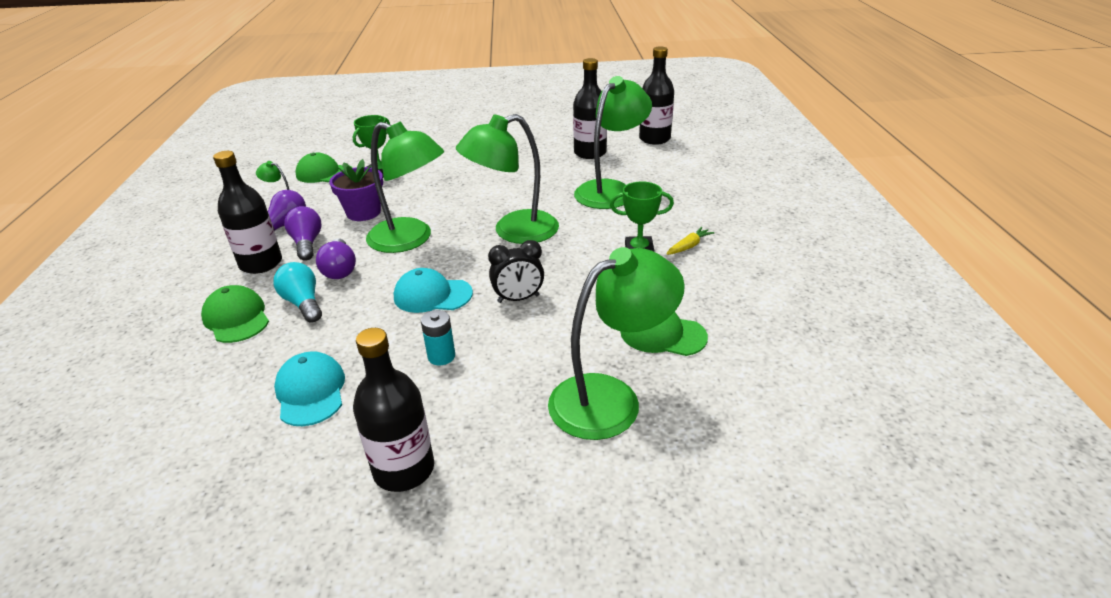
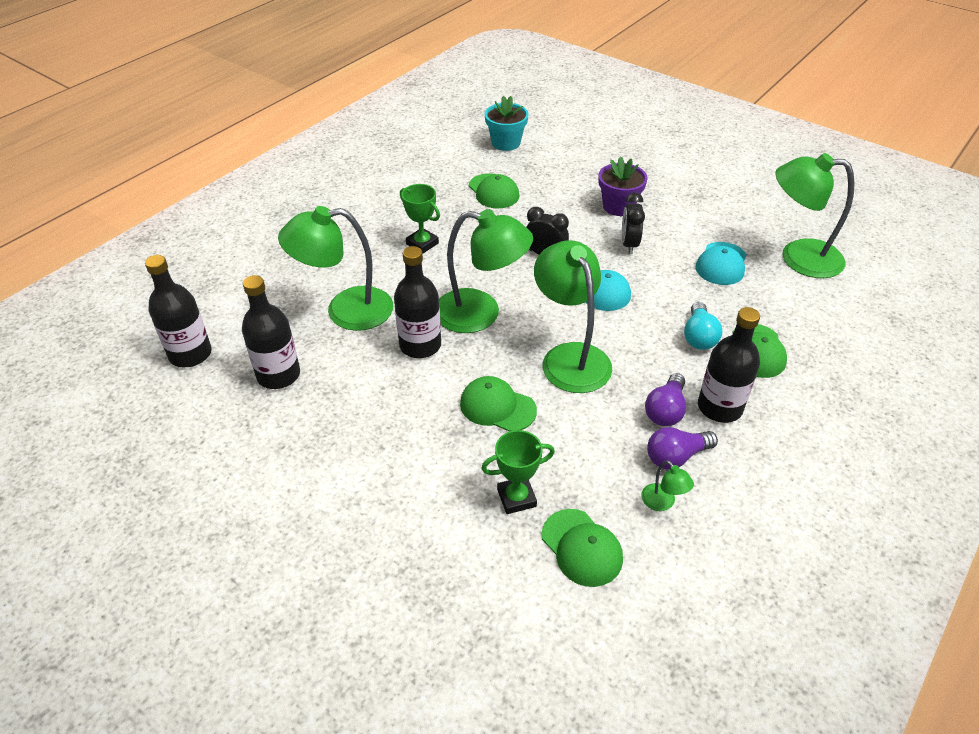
camera: 140 degrees left, 10 degrees up
purple light bulb [316,239,356,279] -> none
purple flower pot [329,159,383,221] -> purple flower pot moved to [598,156,648,216]
black bottle [353,328,434,492] -> black bottle moved to [394,246,441,358]
turquoise battery [421,310,455,365] -> black clock [622,192,645,254]
green lamp [548,247,685,440] -> green lamp moved to [775,153,854,278]
yellow carrot [666,227,714,255] -> none
none -> green cap [460,376,537,432]
none -> turquoise flower pot [485,96,529,151]

